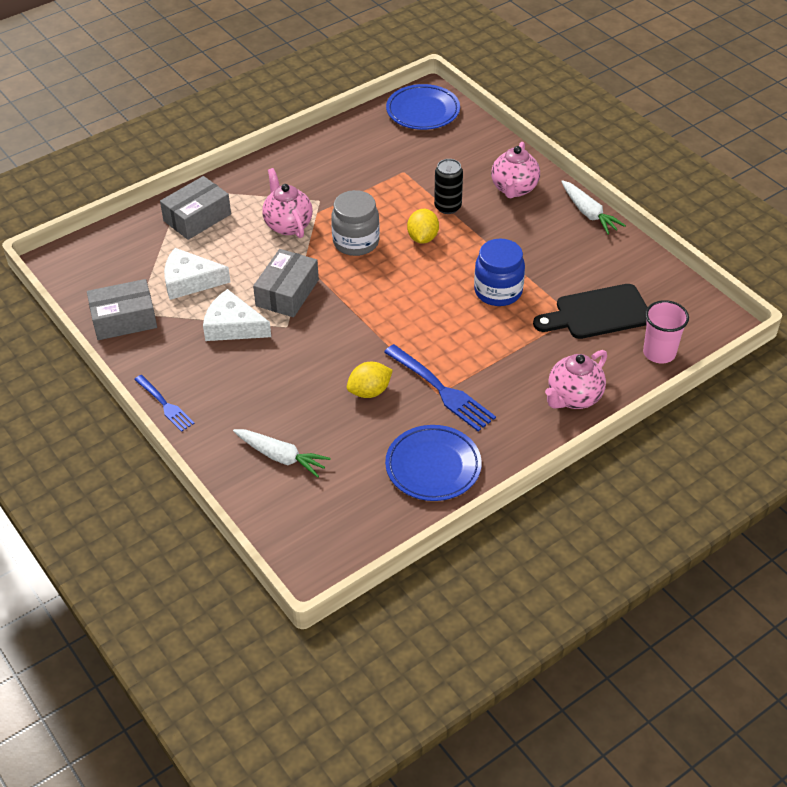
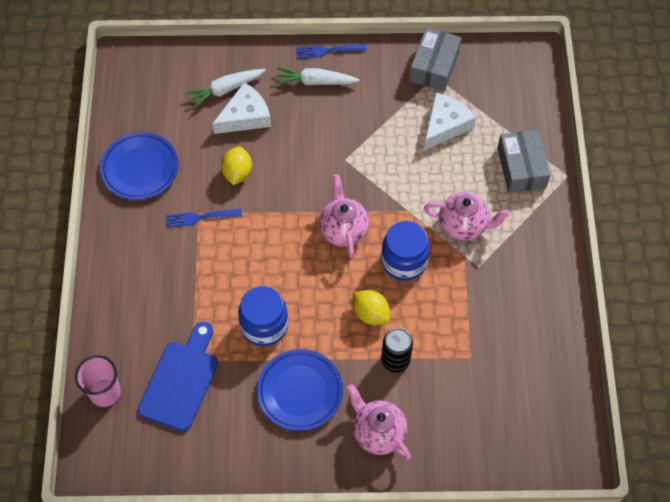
camera: 125 degrees right, 15 degrees up
white cheese [203,289,271,341] -> white cheese moved to [212,82,271,134]
grey box [253,249,319,317] -> none
grey jar [331,190,380,256] -> blue jar [381,221,430,281]
blue fork [384,344,496,431] -> blue fork [166,209,242,228], size x0.62
blue plate [386,84,460,130] -> blue plate moved to [257,349,343,431]
black cutting board [533,284,648,339] -> blue cutting board [138,321,218,432]
pink teapot [545,350,607,409] -> pink teapot moved to [319,175,369,258]
white carrot [561,180,626,235] -> white carrot moved to [275,67,360,85]

